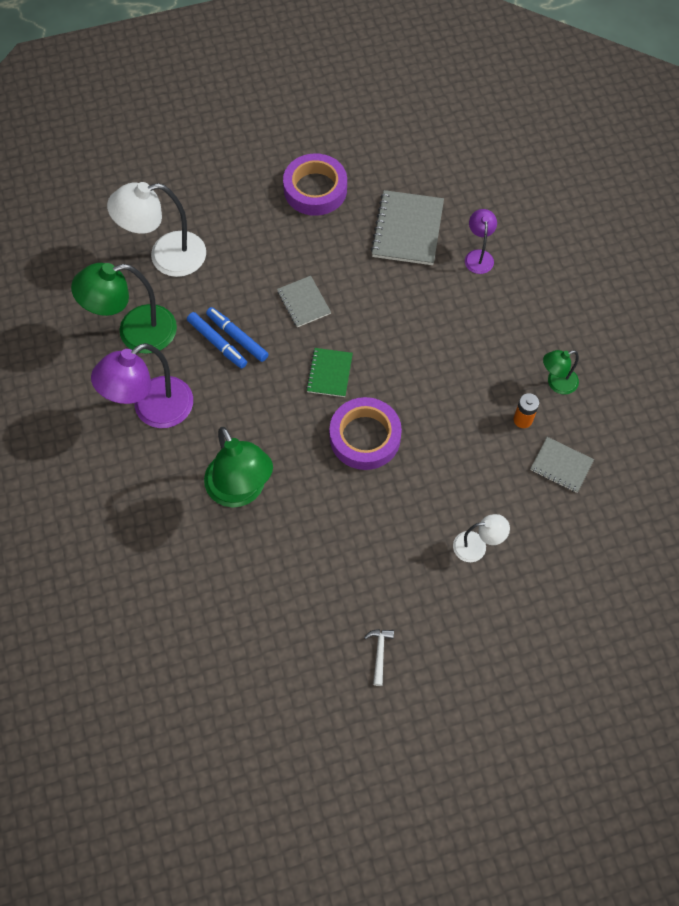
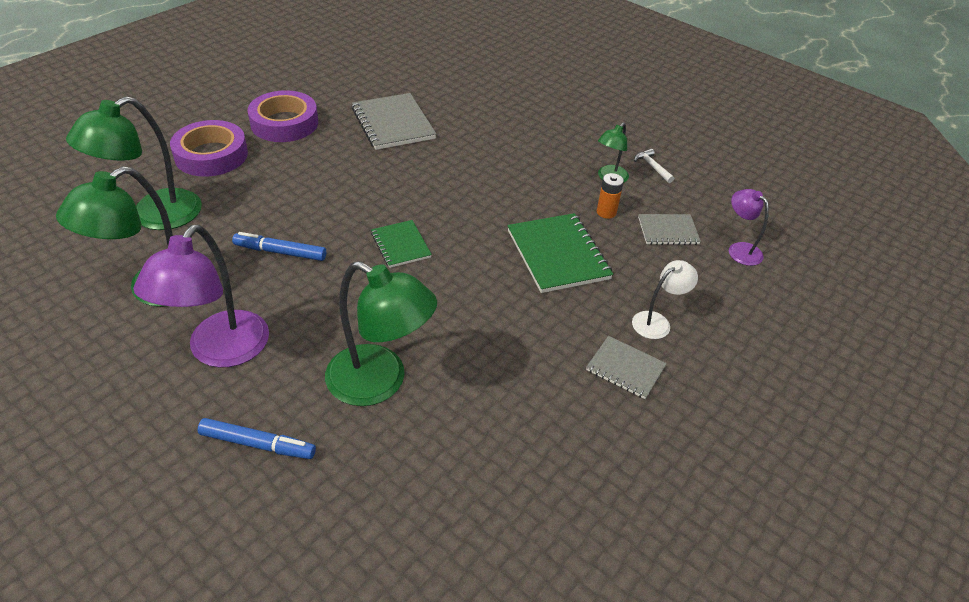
camera: 35 degrees left, 20 degrees down
white lamp [107,182,206,277] -> green lamp [66,96,202,230]
blue marker [187,312,247,369] -> blue marker moved to [198,418,316,459]
grey notebook [277,276,331,327] -> grey notebook moved to [586,336,667,399]
purple tape [330,397,402,470] -> purple tape moved to [170,120,248,176]
white hammer [364,629,394,686] -> white hammer moved to [634,149,674,183]
purple lamp [465,209,497,274] -> purple lamp moved to [729,189,769,266]
none -> green notebook [508,213,613,293]

